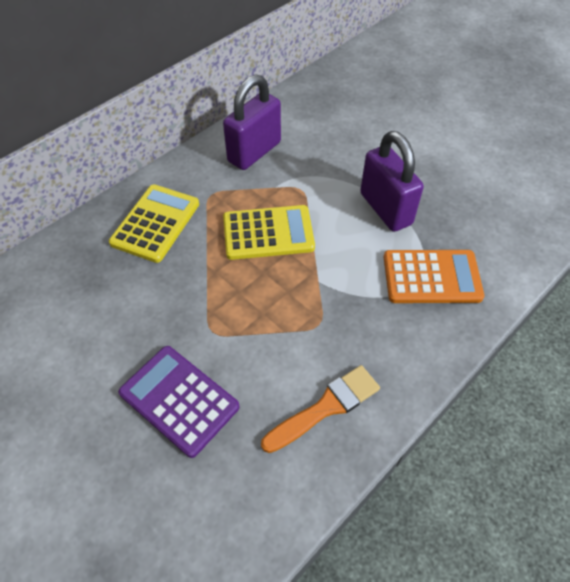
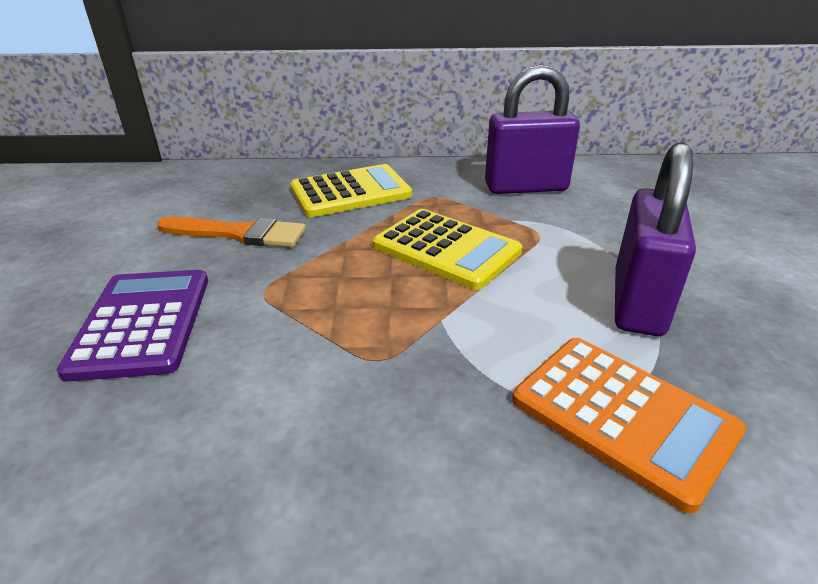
camera: 45 degrees right, 20 degrees down
orange brush [261,365,380,453] -> orange brush moved to [157,217,306,247]

